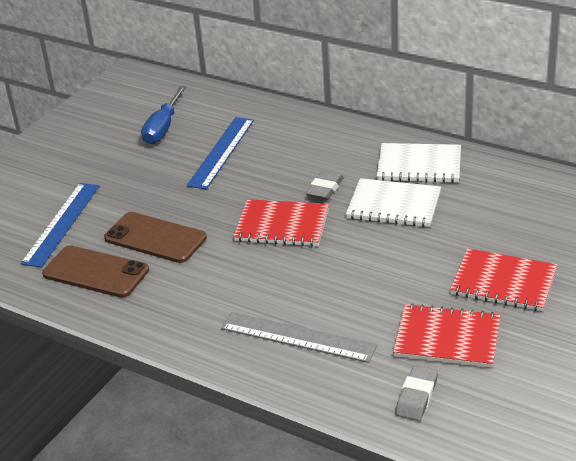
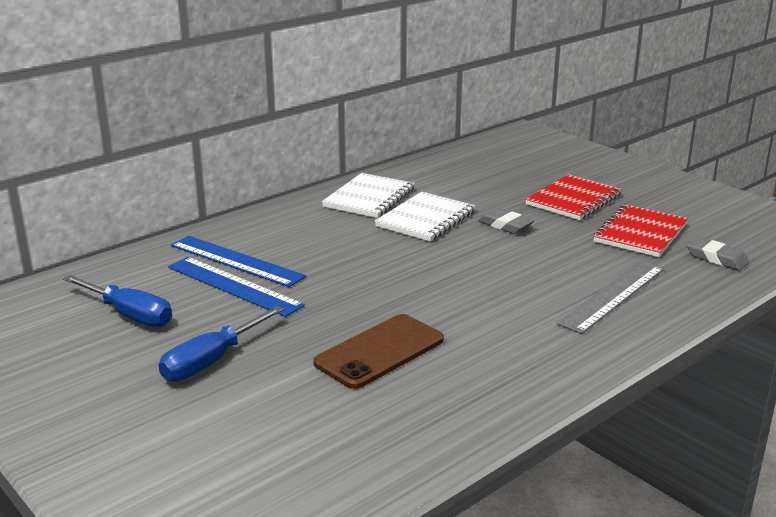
camera: 75 degrees left, 10 degrees down
blue ruler [20,183,99,267] -> blue ruler moved to [171,236,306,287]
brown phone [42,245,149,298] -> none
red notebook [233,199,329,246] -> none
grey eraser [306,170,344,200] -> grey eraser moved to [478,208,534,234]
none -> blue screwdriver [159,306,284,382]

